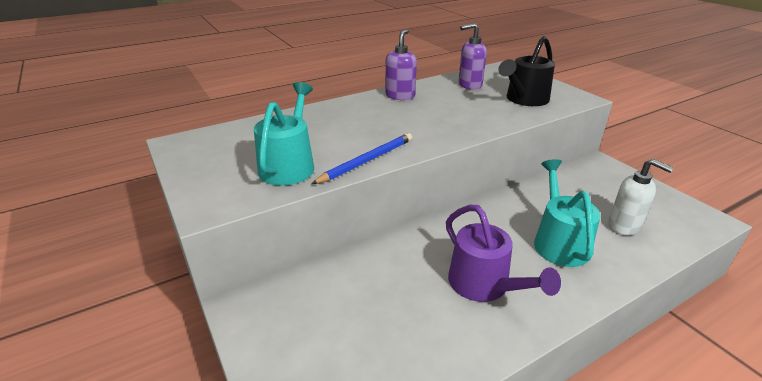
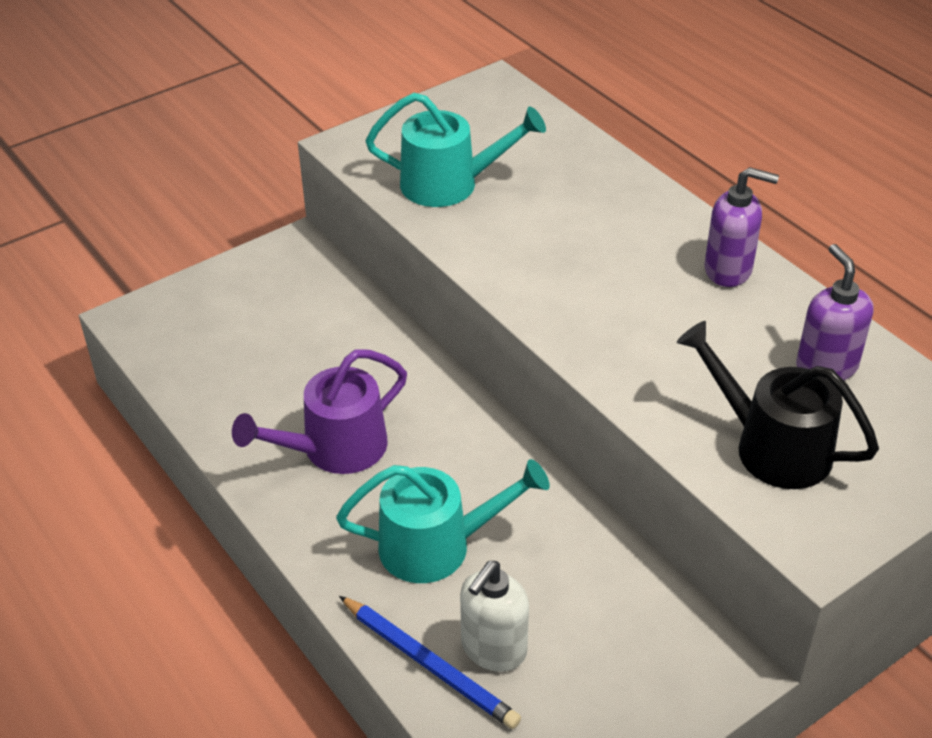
camera: 85 degrees right, 10 degrees up
blue pencil [311,133,412,184] -> blue pencil moved to [339,596,521,729]

